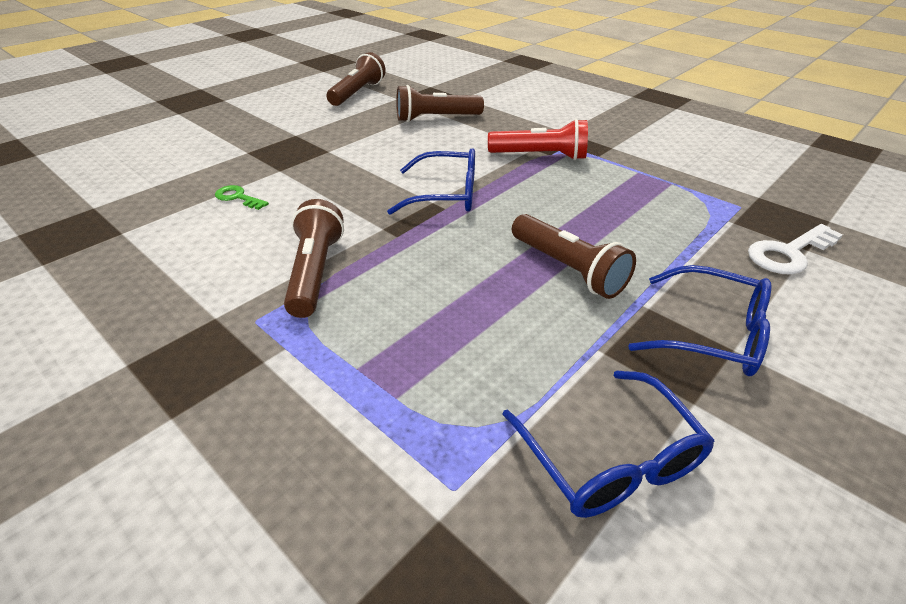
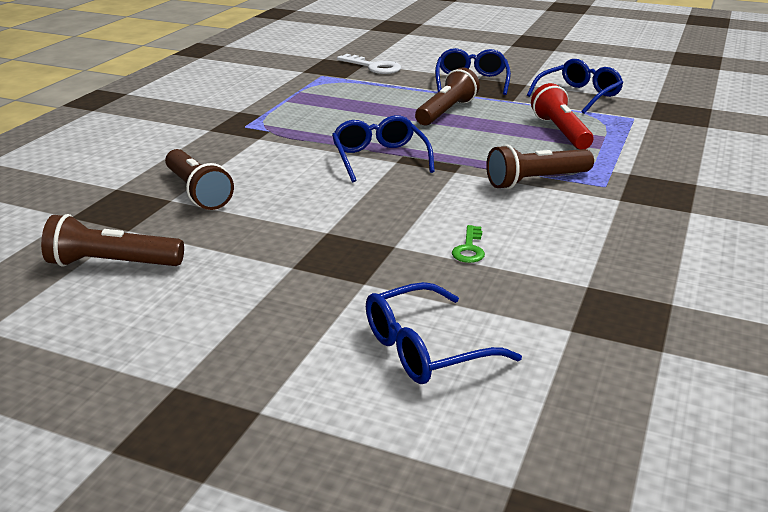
camera: 110 degrees left, 10 degrees down
red flashlight [488,119,588,160] -> red flashlight moved to [531,83,594,150]
none -> blue glasses [366,282,522,384]

